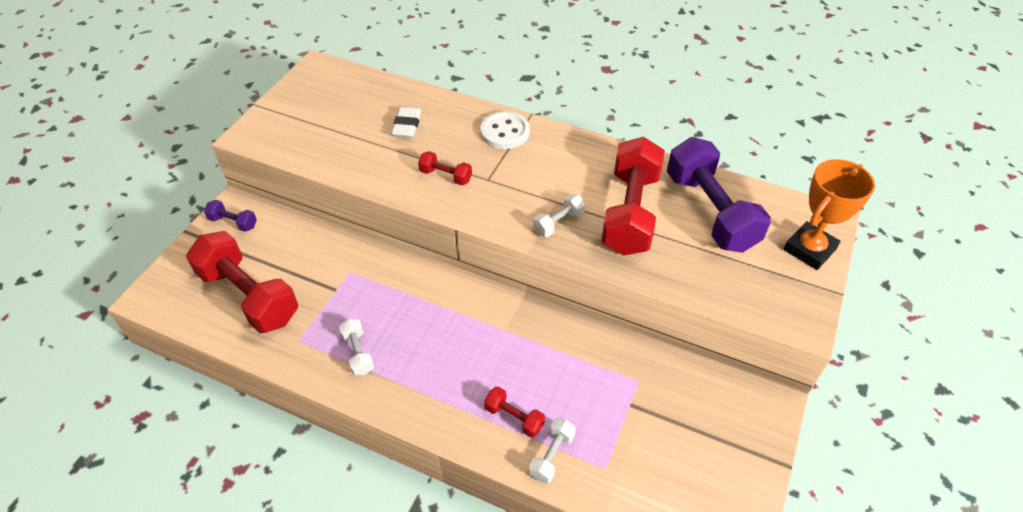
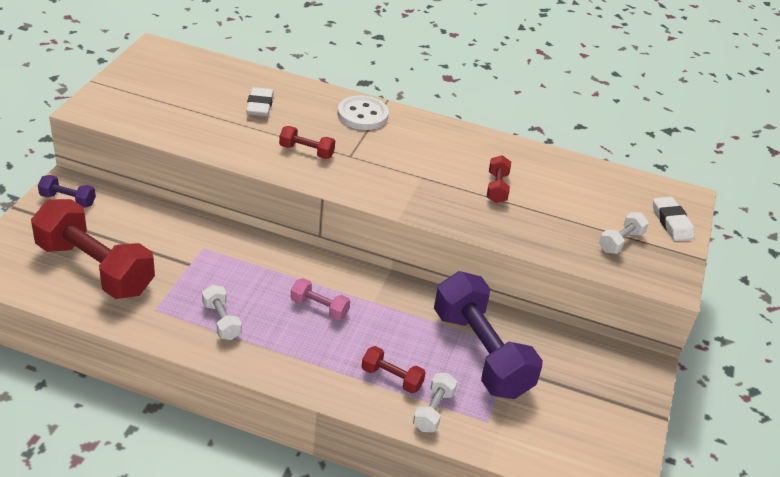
camera: 10 degrees left, 10 degrees down
white dumbbell [533,194,585,237] -> white dumbbell moved to [599,212,649,254]
red dumbbell [601,137,665,255] -> red dumbbell [487,155,511,203], size x0.44
purple dumbbell [667,137,771,253] -> purple dumbbell moved to [434,271,543,399]
orange trophy [784,159,875,270] -> white eraser [653,197,695,241]
none -> pink dumbbell [291,278,350,320]

